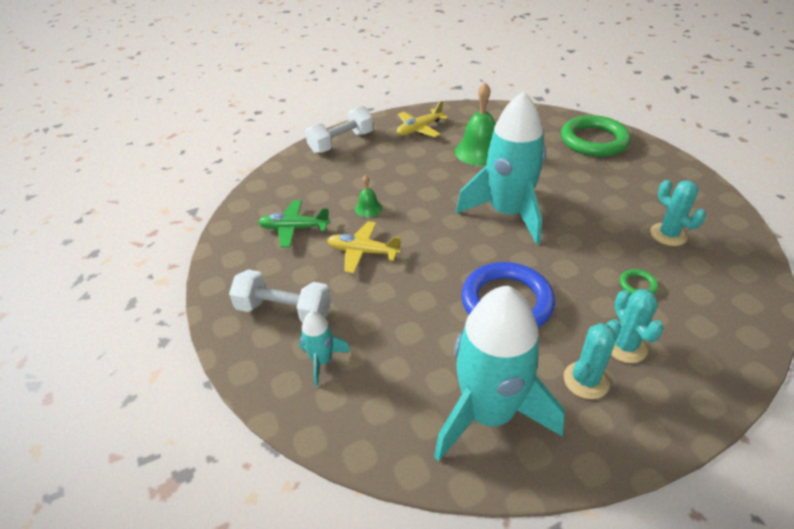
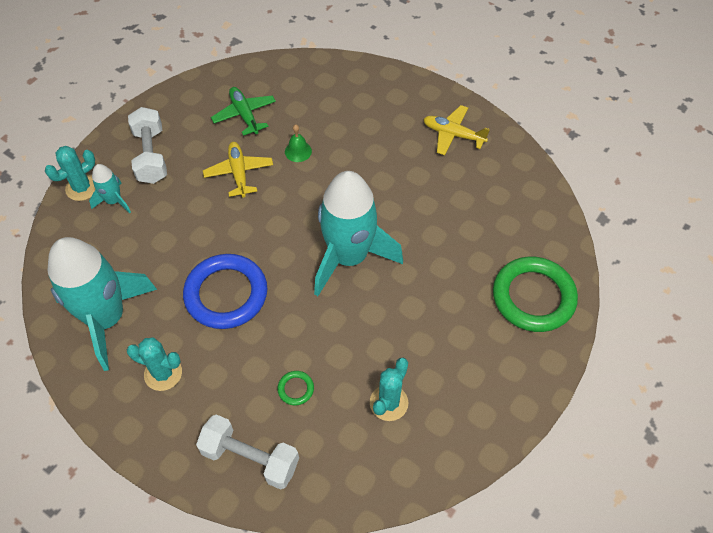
camera: 60 degrees right, 15 degrees up
white dumbbell [305,106,373,154] -> white dumbbell moved to [196,414,299,490]
green bell [455,83,496,166] -> none
turquoise cactus [611,289,664,363] -> turquoise cactus moved to [45,146,95,201]

